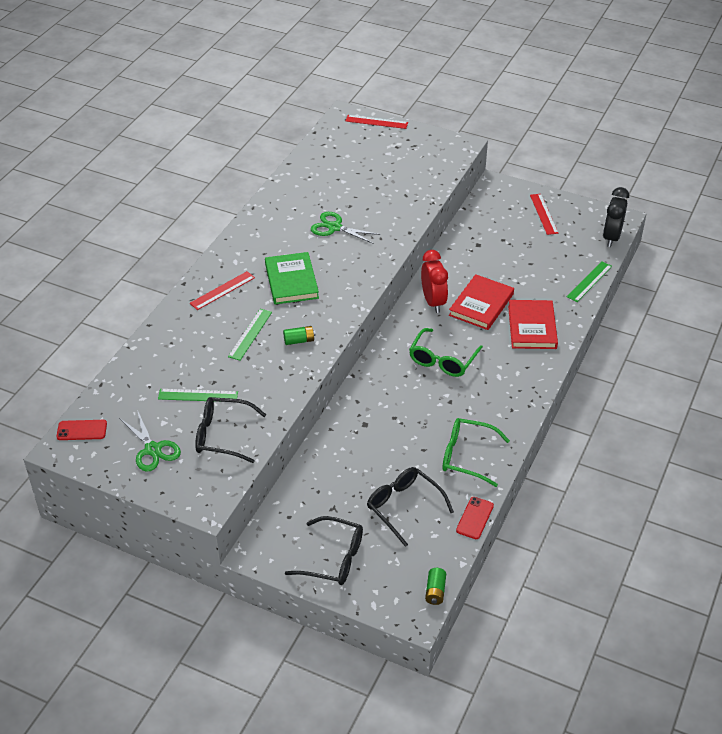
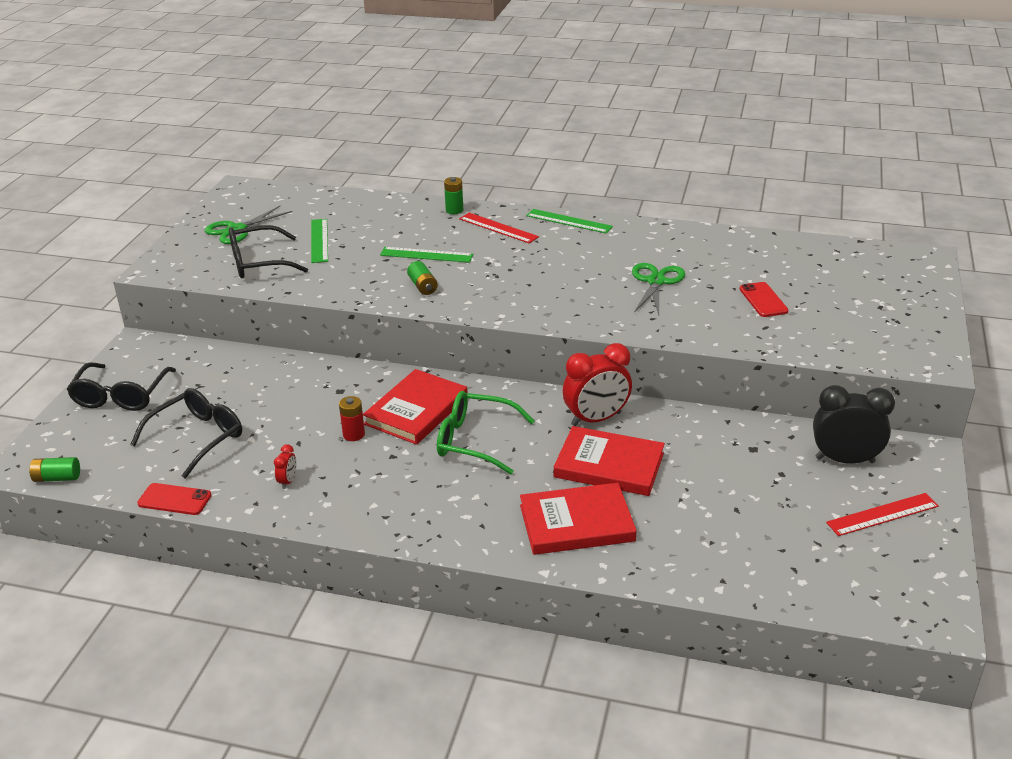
camera: 80 degrees right, 10 degrees down
red phone [57,420,107,440] -> red phone moved to [740,282,789,317]
black glasses [195,397,266,463] -> black glasses turned 105 degrees counterclockwise [229,225,308,278]
green book [265,252,319,304] -> none
red ruler [346,115,408,129] -> none
green glasses [442,418,510,487] -> red clock [274,444,297,489]
green ruler [567,261,612,302] -> green ruler moved to [526,209,613,234]
black clock [603,187,629,247] -> black clock moved to [813,385,895,463]
none -> red battery [339,396,365,441]
none -> red book [363,369,467,445]
none -> green battery [444,177,463,214]

